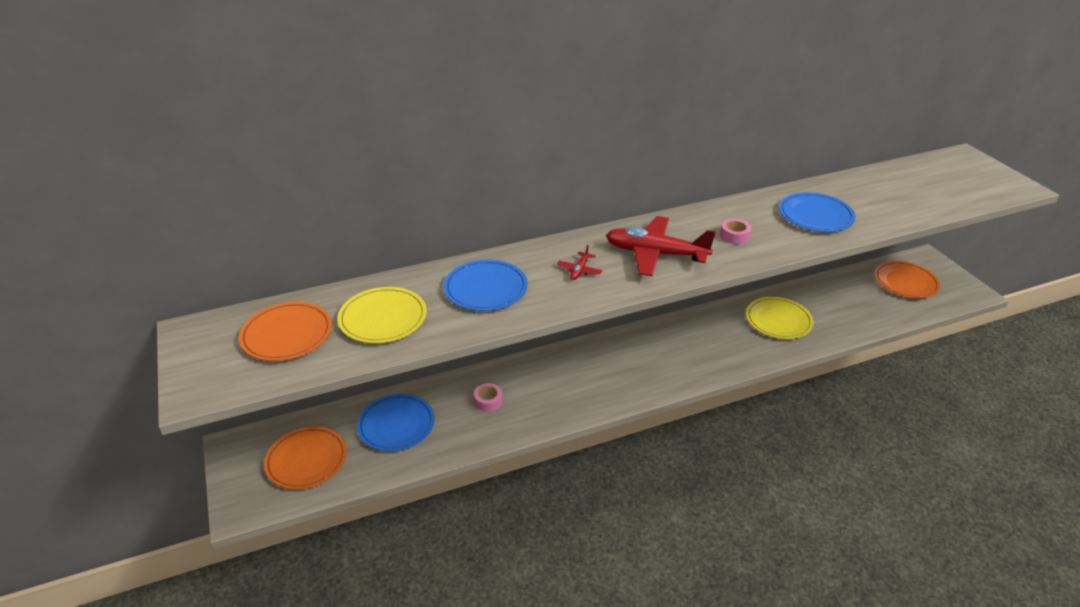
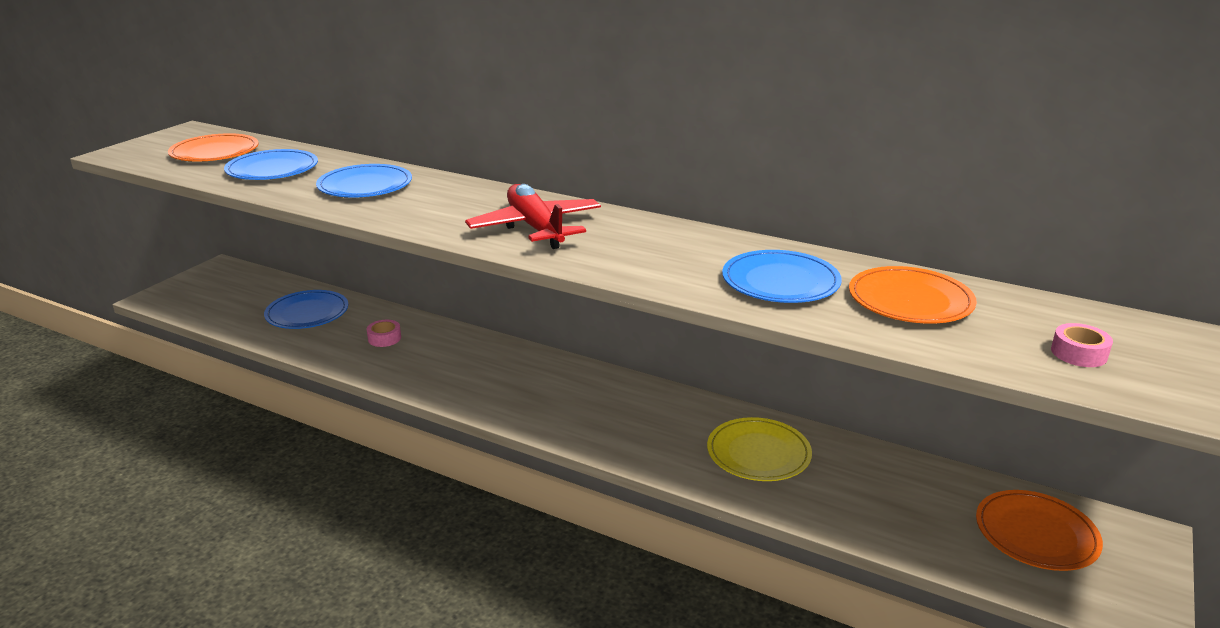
camera: 50 degrees right, 10 degrees down
orange plate [264,426,347,490] -> orange plate moved to [849,266,977,324]
yellow plate [337,287,427,343] -> blue plate [224,149,318,180]
red plane [557,245,603,280] -> none
pink tape [720,219,752,244] -> pink tape moved to [1051,323,1113,367]

